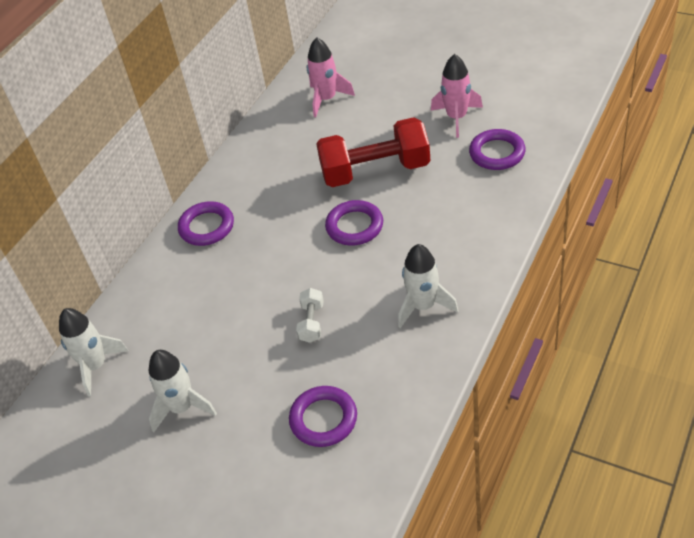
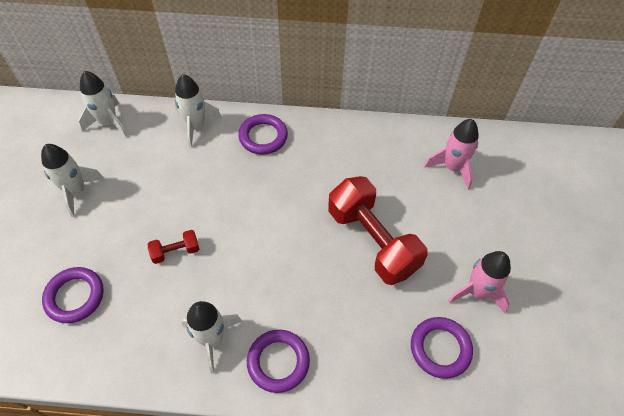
camera: 60 degrees right, 10 degrees up
white dumbbell [296,288,324,343] -> red dumbbell [148,230,199,264]
purple ring [325,200,383,246] -> purple ring moved to [247,330,310,393]
none -> white rocket [175,74,222,147]

